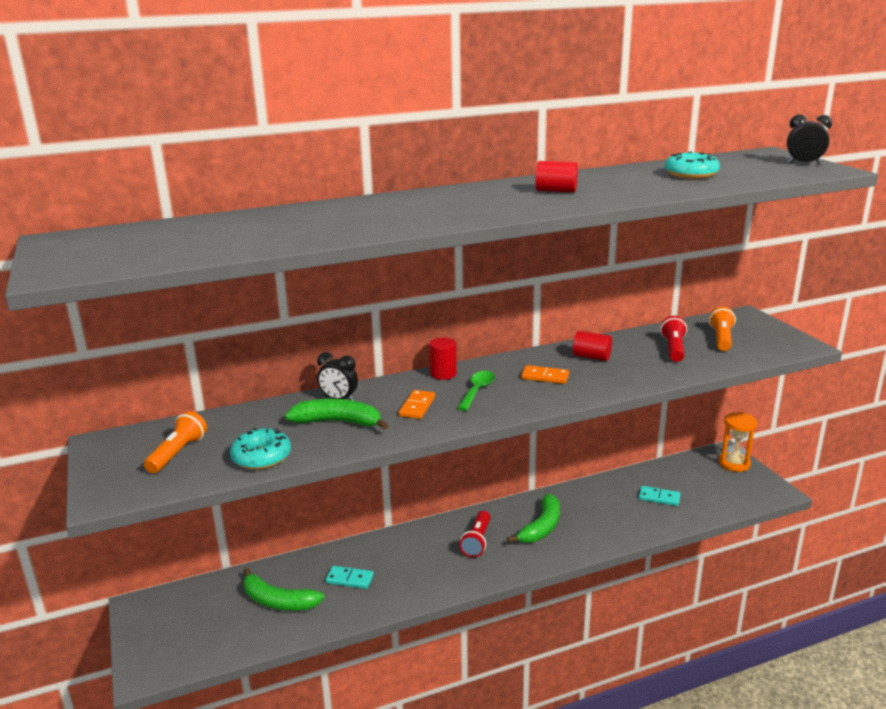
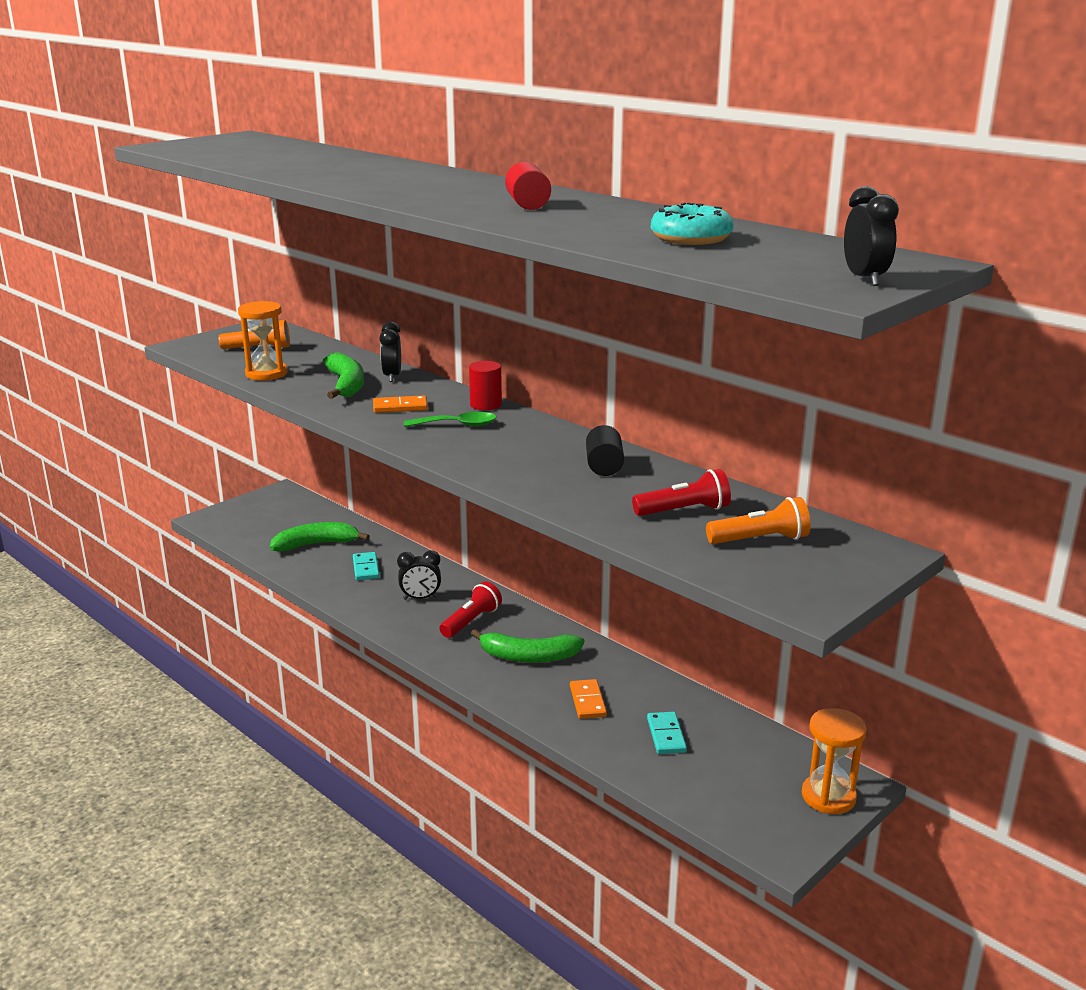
camera: 65 degrees right, 0 degrees up
turquoise donut [230,428,291,470] -> orange hourglass [238,301,288,380]
green banana [243,567,324,611] -> green banana turned 75 degrees clockwise [270,522,370,552]
red flashlight [459,511,490,558] -> red flashlight turned 135 degrees clockwise [439,581,502,638]
orange domino [521,365,569,384] -> orange domino moved to [570,679,607,719]
red cylinder [573,331,612,361] -> black cylinder [586,425,624,476]
none -> black clock [397,550,441,600]

